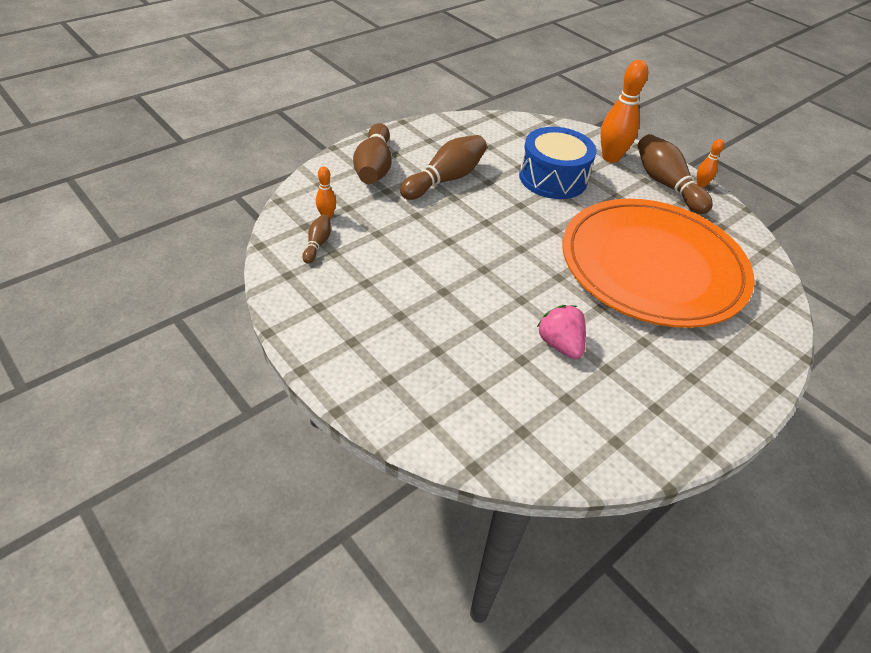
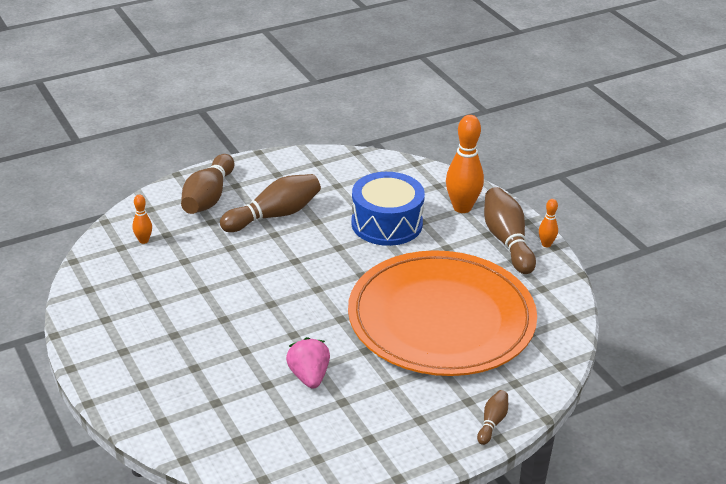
camera: 15 degrees right, 10 degrees down
brown bowling pin [302,214,331,264] -> brown bowling pin moved to [477,390,508,445]

